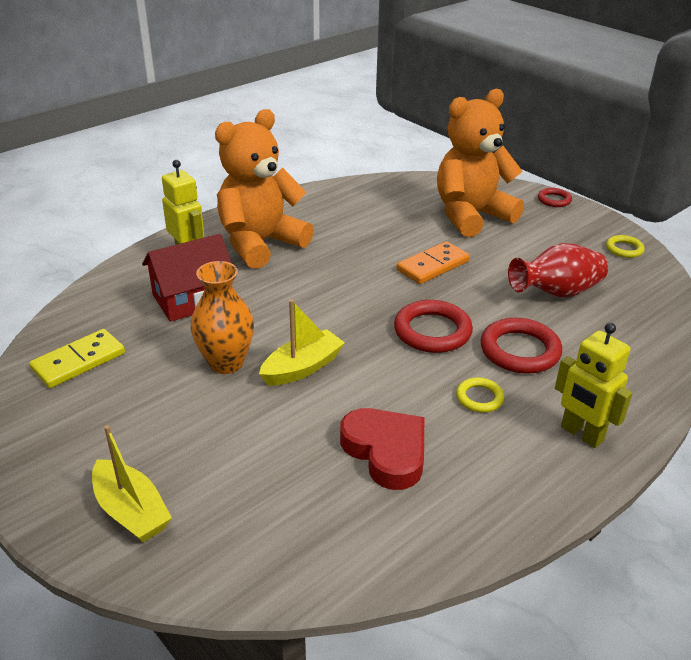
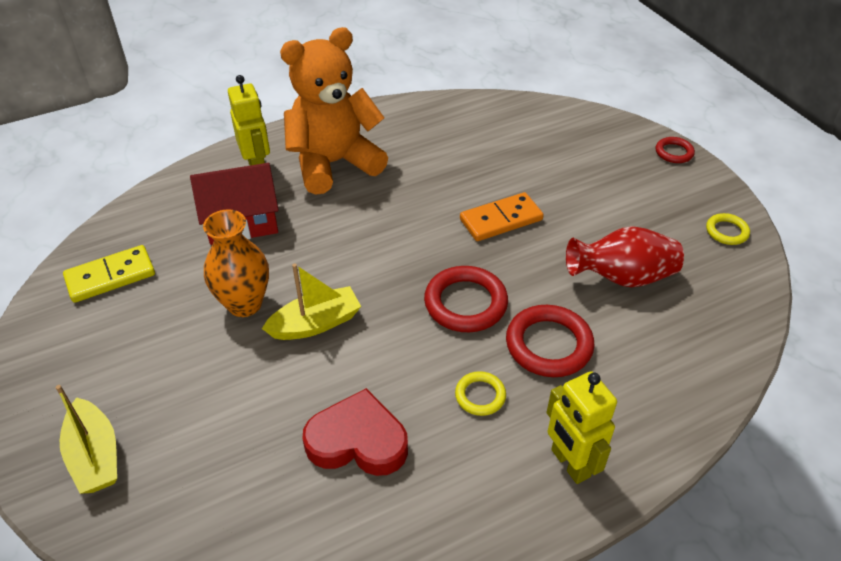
camera: 15 degrees right, 10 degrees up
red heart [340,408,424,490] -> red heart turned 60 degrees counterclockwise [302,388,408,476]
orange teddy bear [437,89,524,237] -> none

